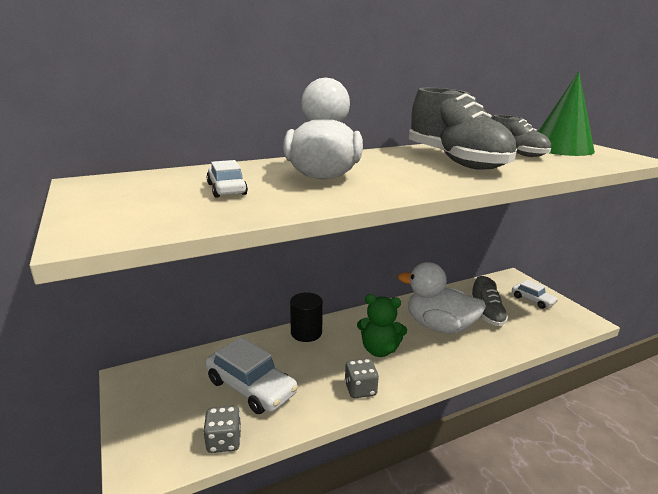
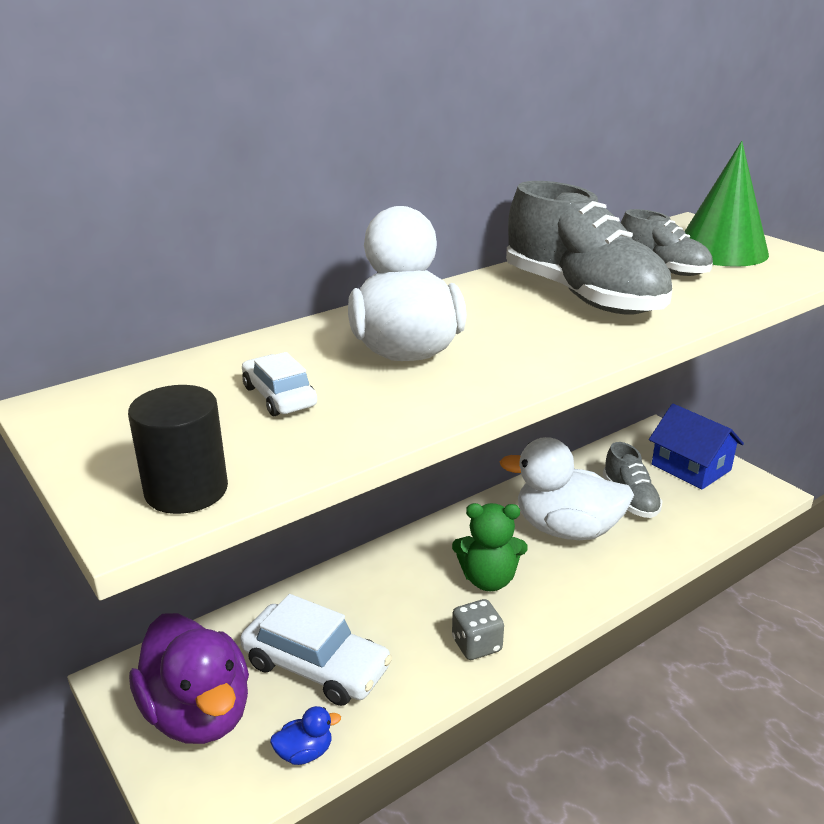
camera: 10 degrees left, 5 degrees up
grey dice [203,406,241,453] -> blue duck [270,706,341,765]
black cylinder [290,292,323,342] -> black cylinder moved to [128,385,228,514]
white car [512,280,558,309] -> blue house [649,404,744,490]
none -> purple duck [129,613,249,744]

